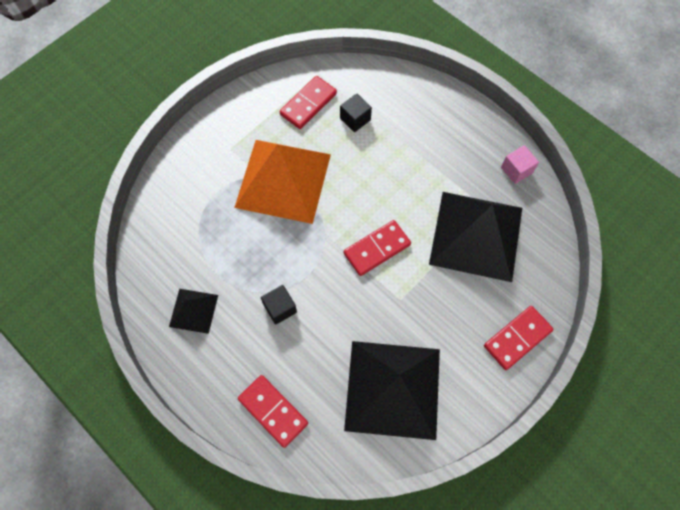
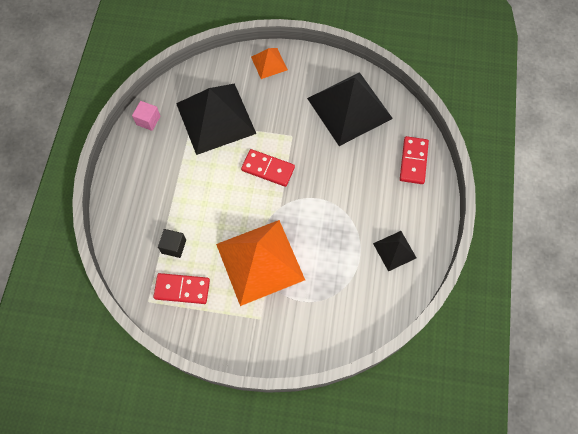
camera: 125 degrees left, 0 degrees up
black cube [261,285,297,325] -> none
red domino [484,306,554,370] -> orange pyramid [251,48,288,79]

